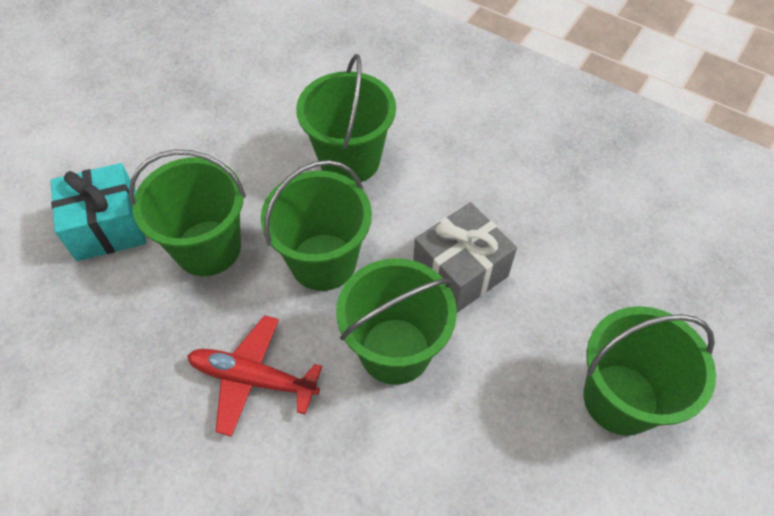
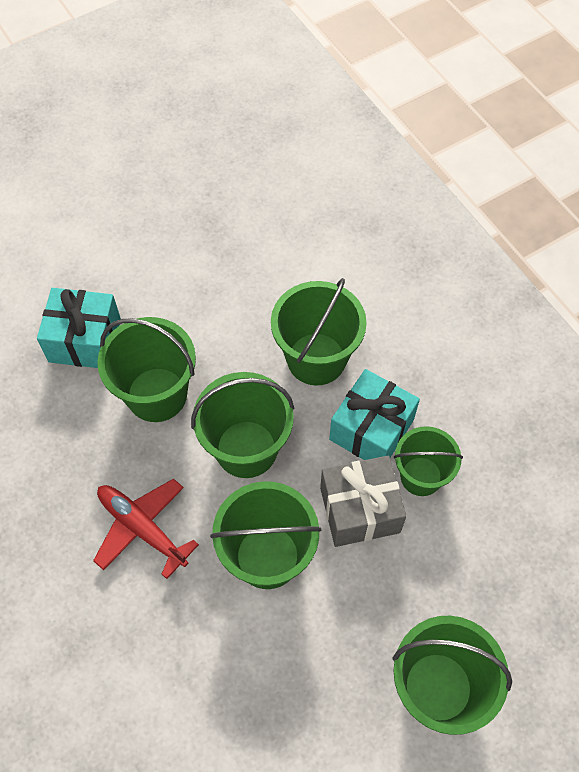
camera: 25 degrees right, 5 degrees up
none -> turquoise gift [329,369,420,460]
none -> green bucket [394,426,463,496]

